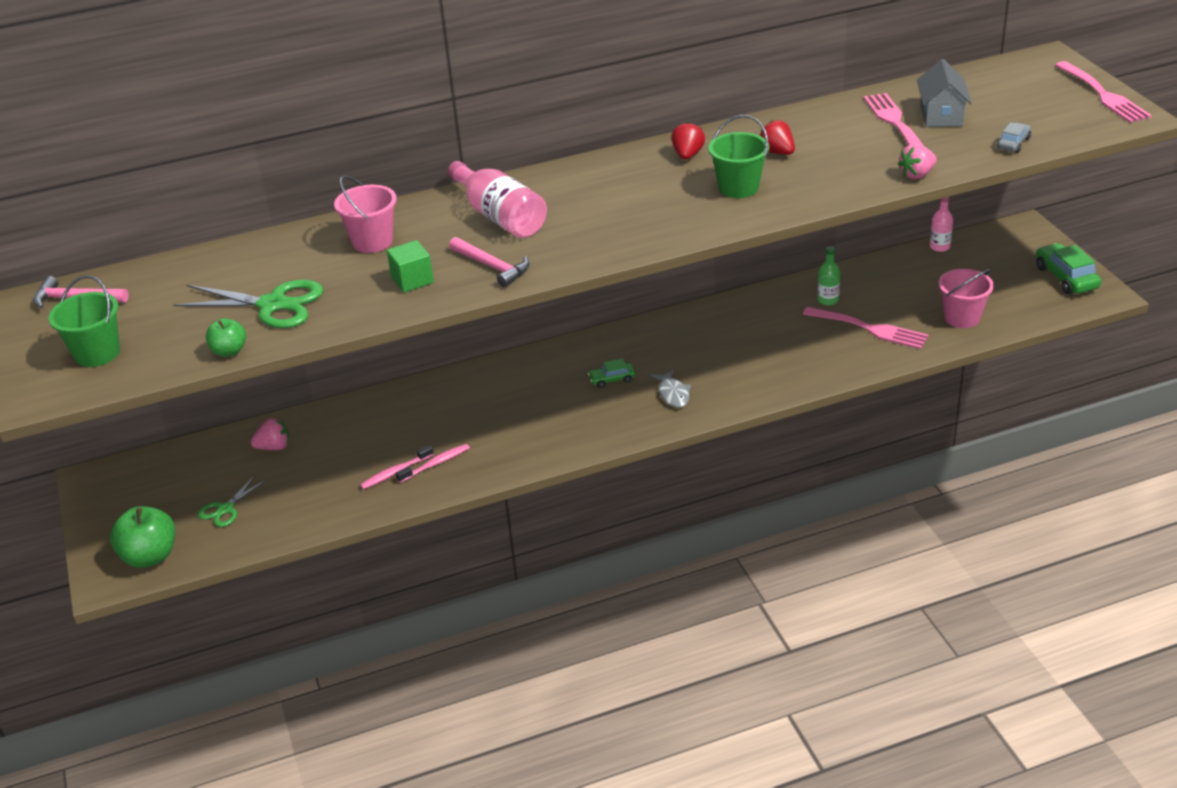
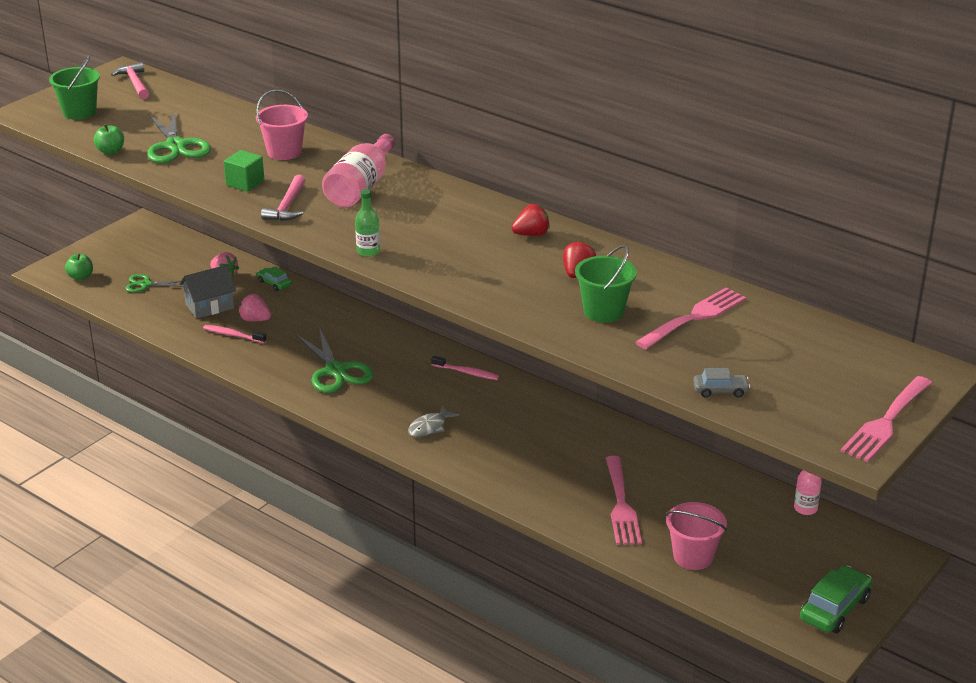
camera: 55 degrees right, 5 degrees down
green apple [110,506,175,568] -> green apple [65,254,93,280], size x0.57
pink toothbrush [396,444,470,483] -> pink toothbrush moved to [431,356,499,380]
green car [588,358,635,388] -> green car moved to [257,266,292,291]
green bucket [708,115,769,198] -> green bucket moved to [575,245,637,323]
green bottle [817,246,840,305] -> green bottle moved to [355,189,380,257]
pink strawberry [898,144,937,179] -> pink strawberry moved to [238,294,271,321]
grey house [917,59,972,127] -> grey house moved to [180,265,236,319]
none -> green scissors [296,327,374,393]

